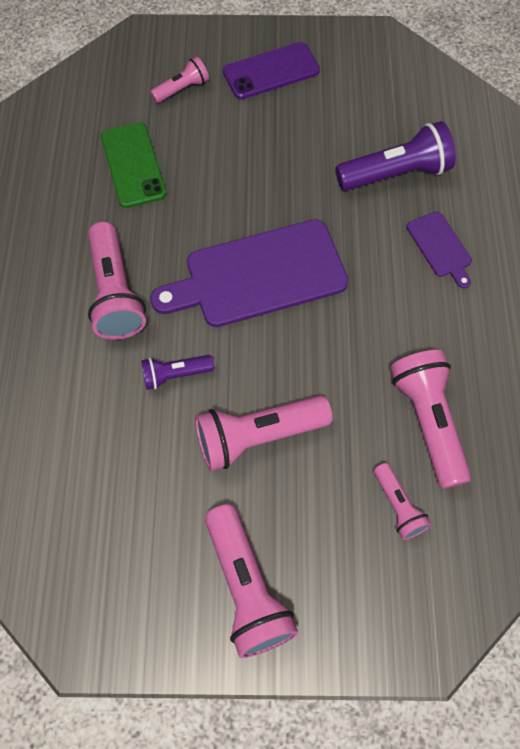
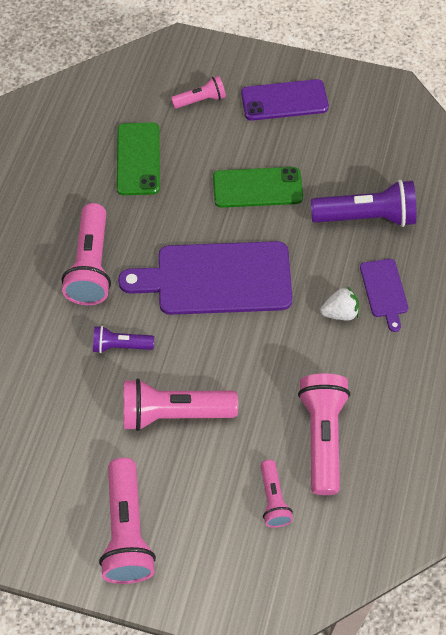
camera: 15 degrees right, 5 degrees down
none -> green phone [213,167,303,208]
none -> white strawberry [320,286,359,320]

